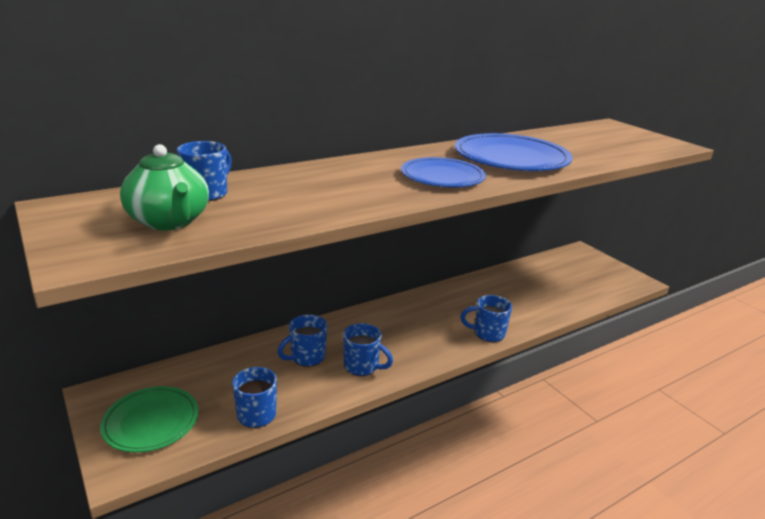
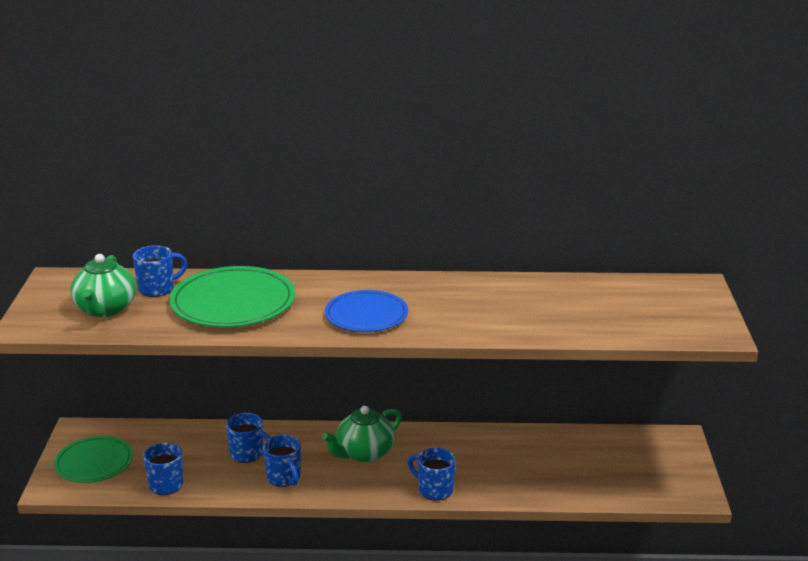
camera: 35 degrees right, 0 degrees up
blue mug [277,315,327,367] -> blue mug turned 150 degrees counterclockwise [226,413,271,463]
blue plate [455,133,573,171] -> none
none -> green plate [169,266,296,327]
none -> green teapot [322,406,402,462]

